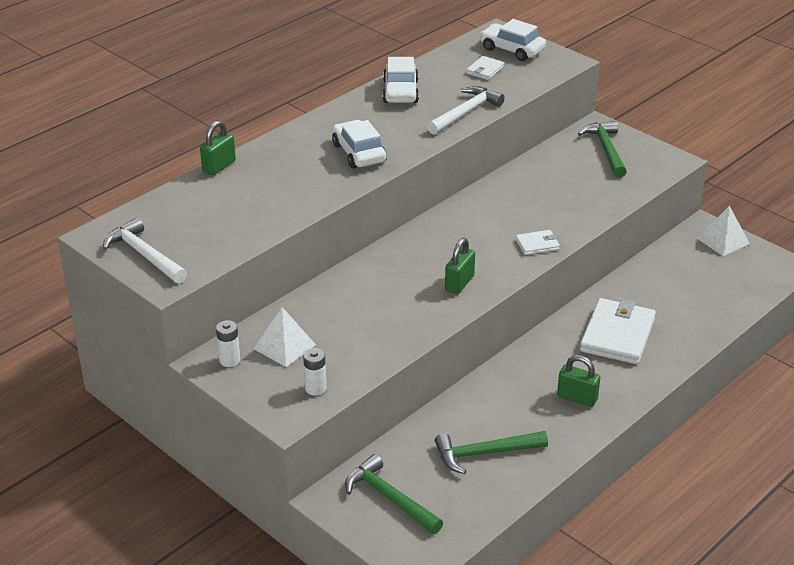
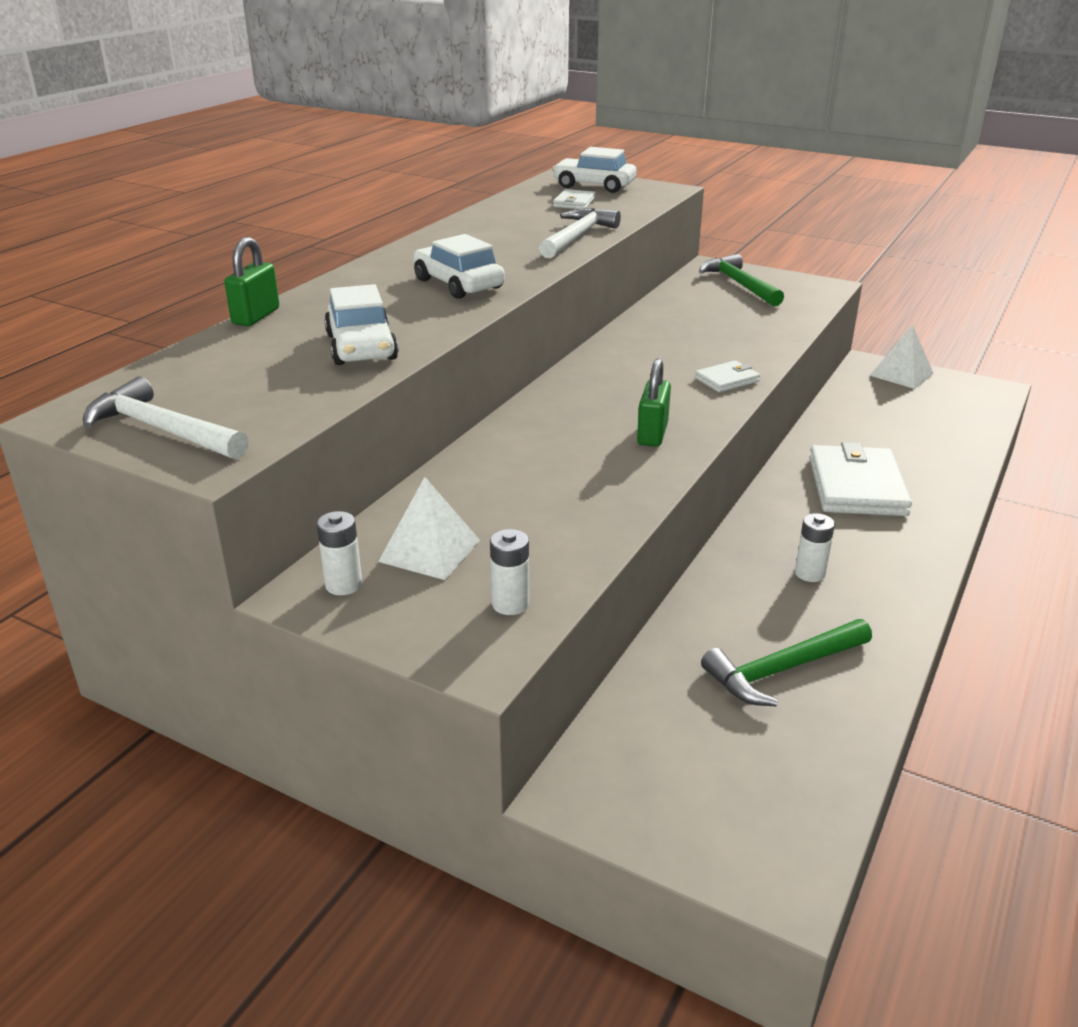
camera: 15 degrees left, 5 degrees down
green hammer [345,454,443,534] -> none
white car [383,57,419,103] -> white car moved to [324,284,399,365]
green padlock [557,355,600,407] -> none
none -> white battery [795,513,835,582]

